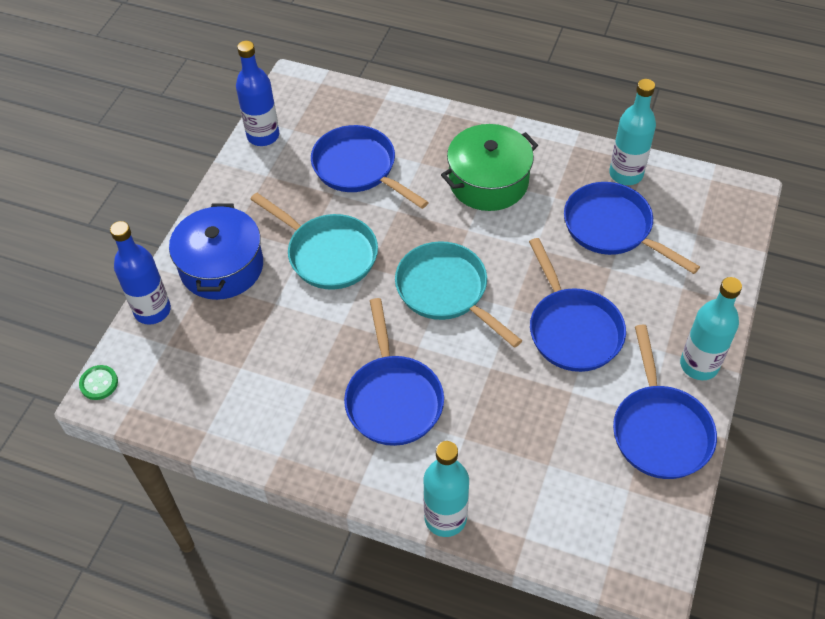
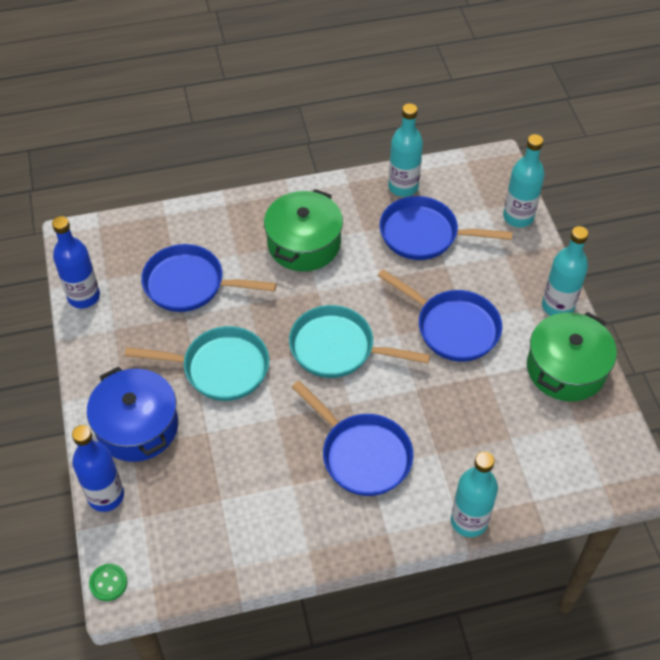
camera: 35 degrees left, 0 degrees up
blue pan [613,325,717,479] -> green pot [527,312,617,402]
none -> turquoise bottle [503,134,545,227]

